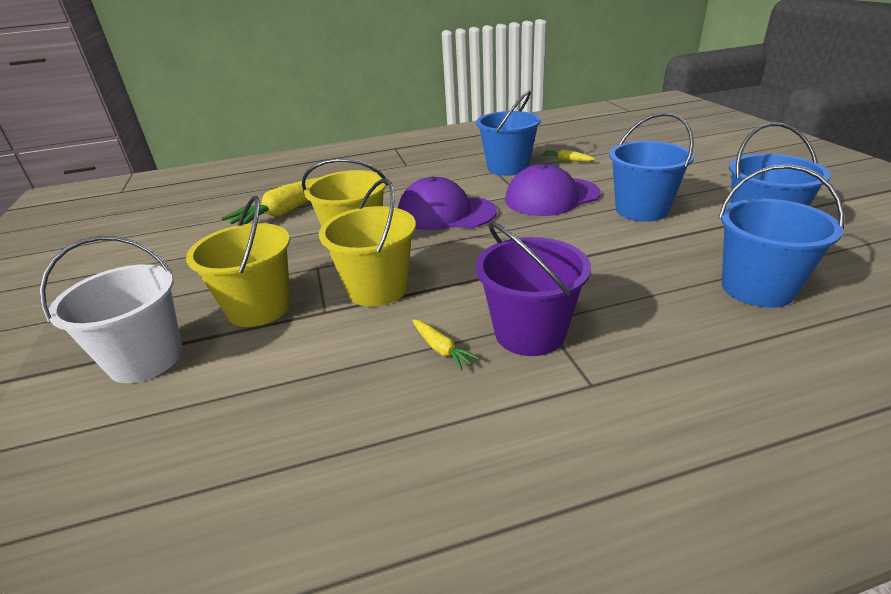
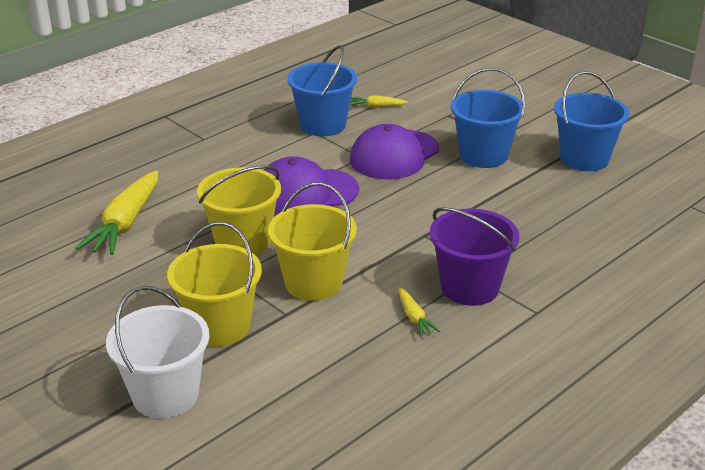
camera: 30 degrees left, 0 degrees up
yellow carrot [413,319,480,371] -> yellow carrot turned 45 degrees clockwise [399,287,440,337]
blue bucket [719,164,844,308] -> none

